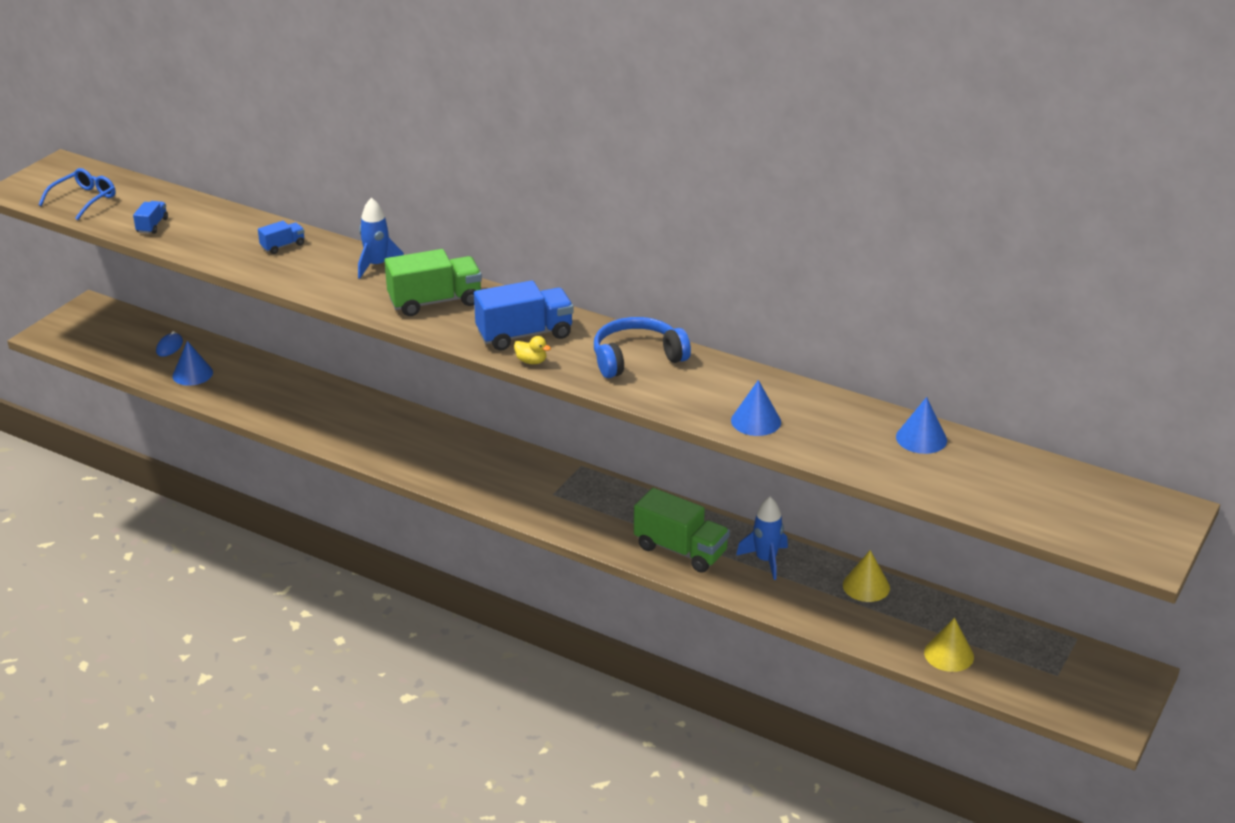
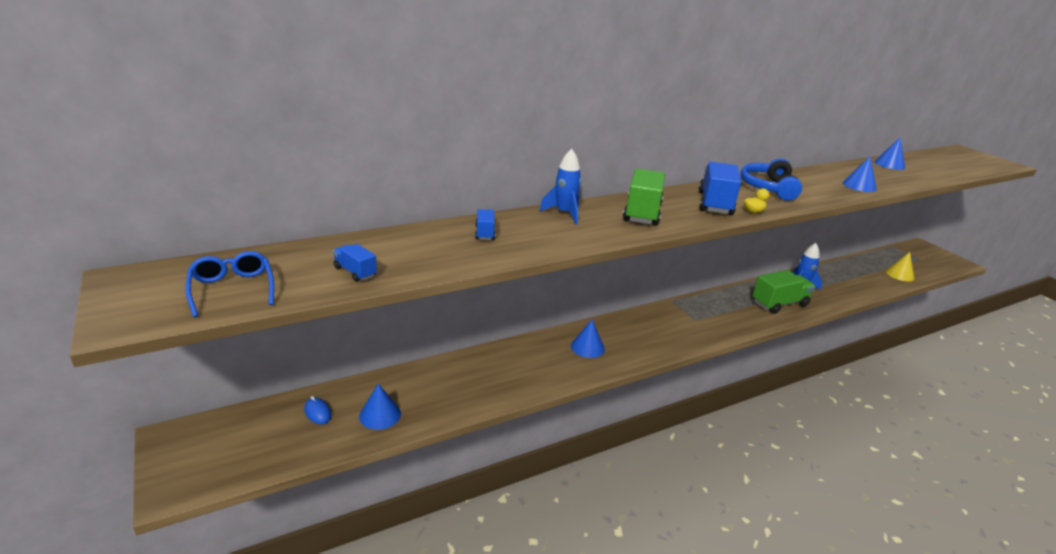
camera: 60 degrees left, 5 degrees down
yellow cone [843,550,890,602] -> none
none -> blue cone [571,320,605,358]

